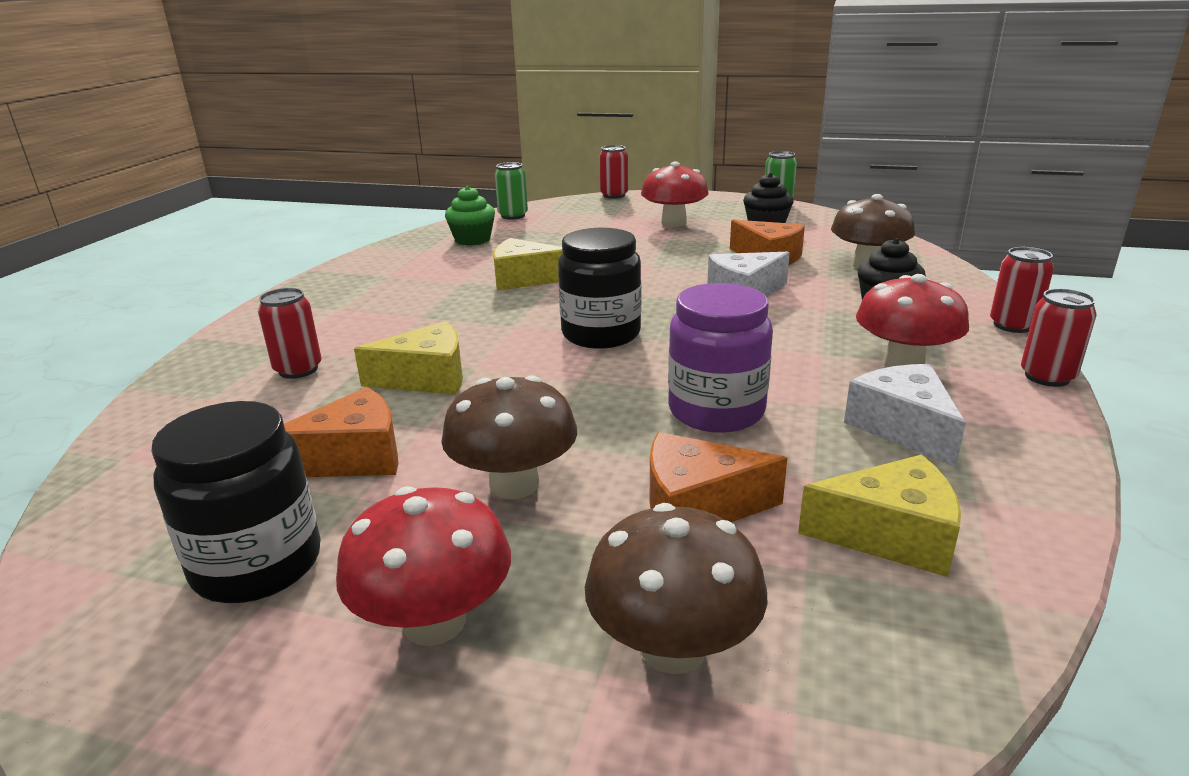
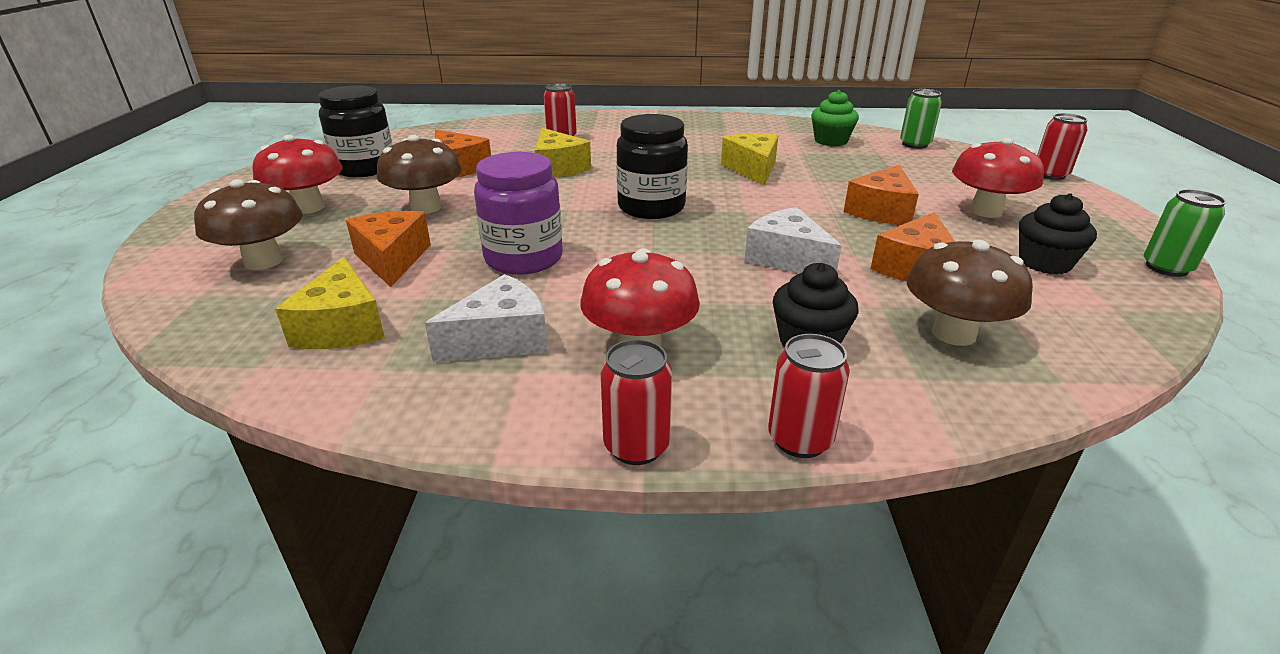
camera: 75 degrees right, 5 degrees up
none -> orange cheese [844,164,919,225]

